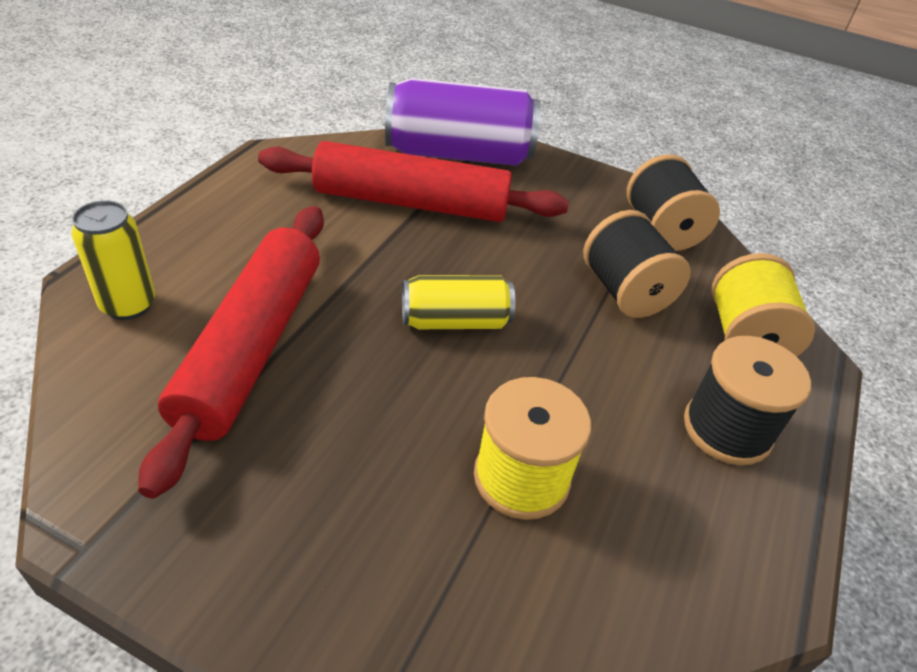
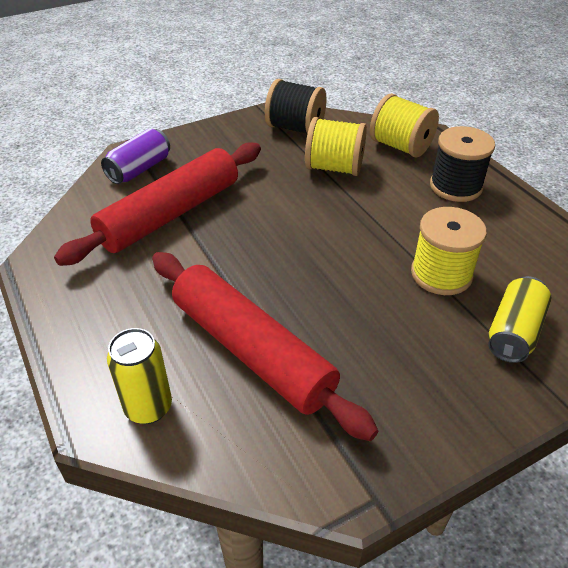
camera: 50 degrees left, 0 degrees up
purple can [385,78,541,166] -> purple can [101,128,170,184], size x0.56
yellow can [402,275,515,329] -> yellow can moved to [488,276,551,363]
black spool [583,210,691,318] -> yellow spool [305,117,367,176]

